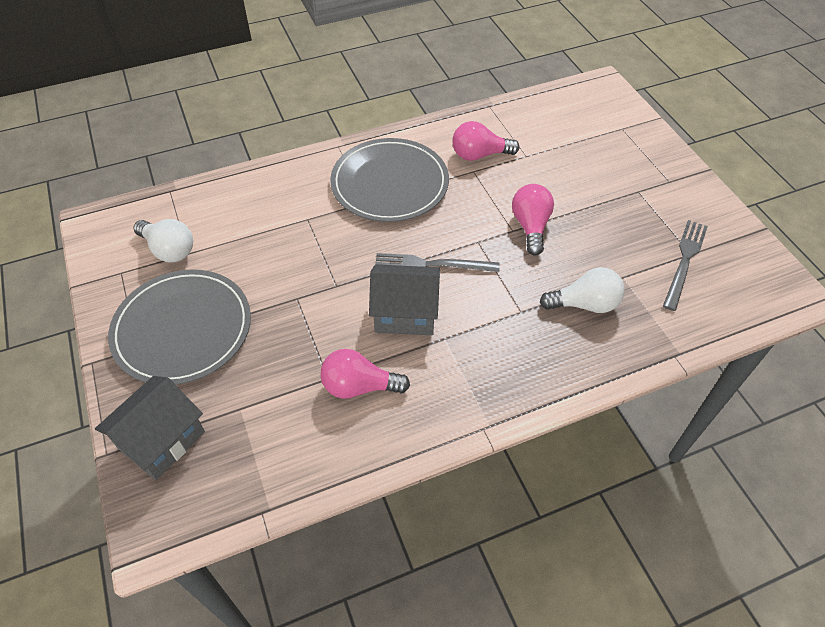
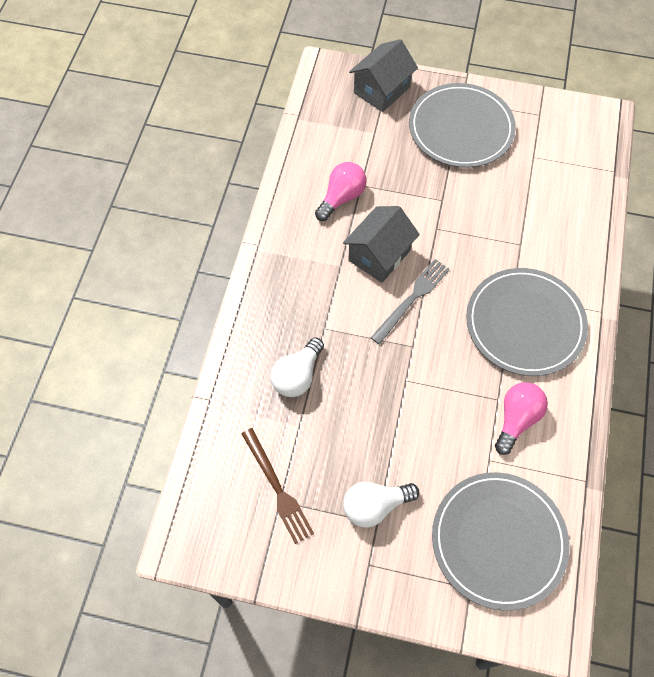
camera: 125 degrees right, 10 degrees up
grey house [95,376,205,480] -> grey house turned 60 degrees clockwise [349,39,418,112]
white light bulb [134,219,193,263] -> white light bulb moved to [343,482,419,528]
pink light bulb [512,184,554,256] -> none
grey fork [663,220,708,311] -> brown fork [241,428,314,544]
none -> grey plate [432,472,570,611]

